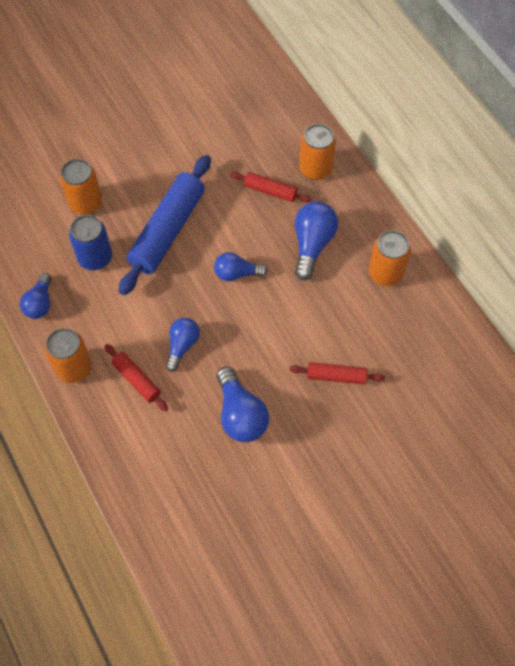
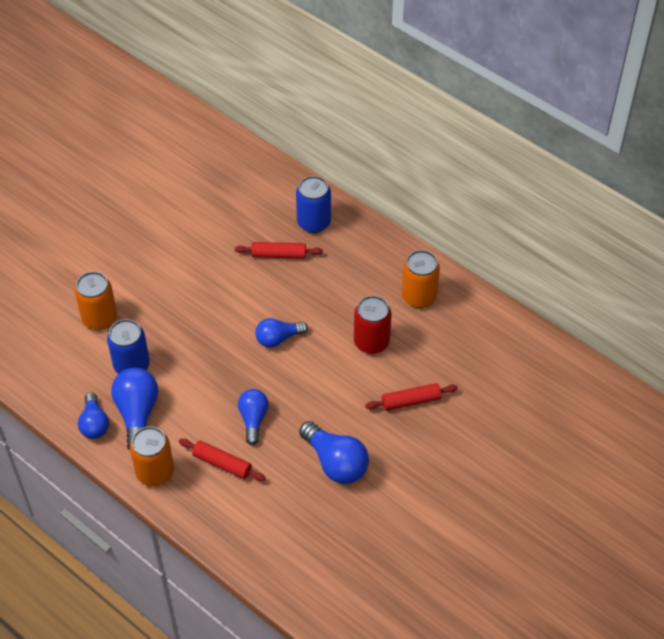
camera: 20 degrees left, 10 degrees down
blue rolling pin [119,155,211,295] -> none
blue light bulb [295,202,338,280] -> blue light bulb moved to [111,368,158,450]
orange can [299,124,336,180] -> blue can [296,176,331,233]
none -> red can [354,296,392,354]

